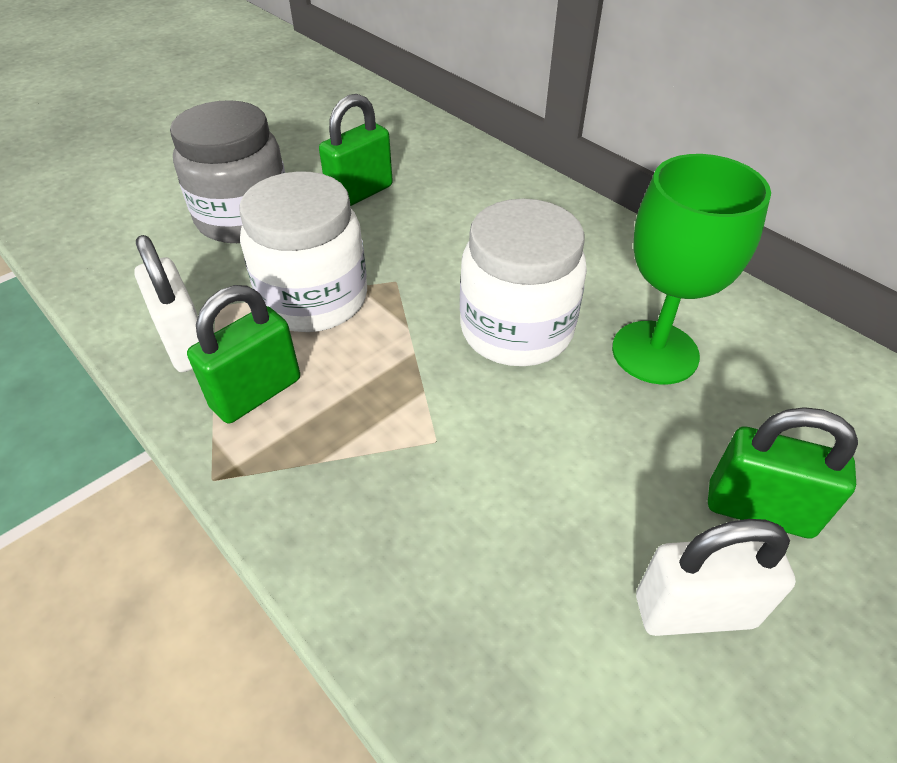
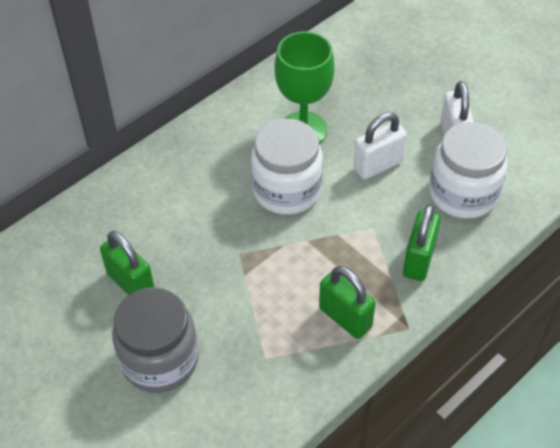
camera: 90 degrees left, 5 degrees up
white padlock [134,235,199,372] -> white padlock moved to [353,112,407,179]
white jar [239,171,367,332] -> white jar moved to [429,122,508,219]
green padlock [708,407,858,539] -> green padlock moved to [403,204,441,281]

